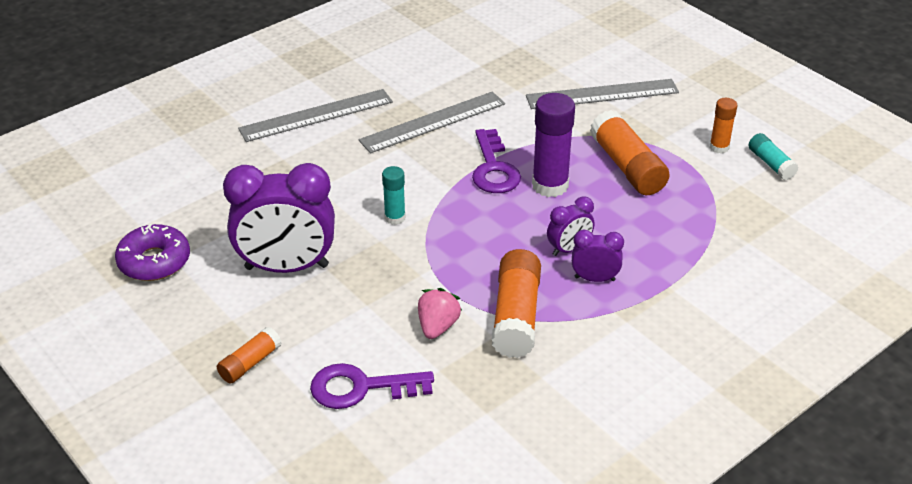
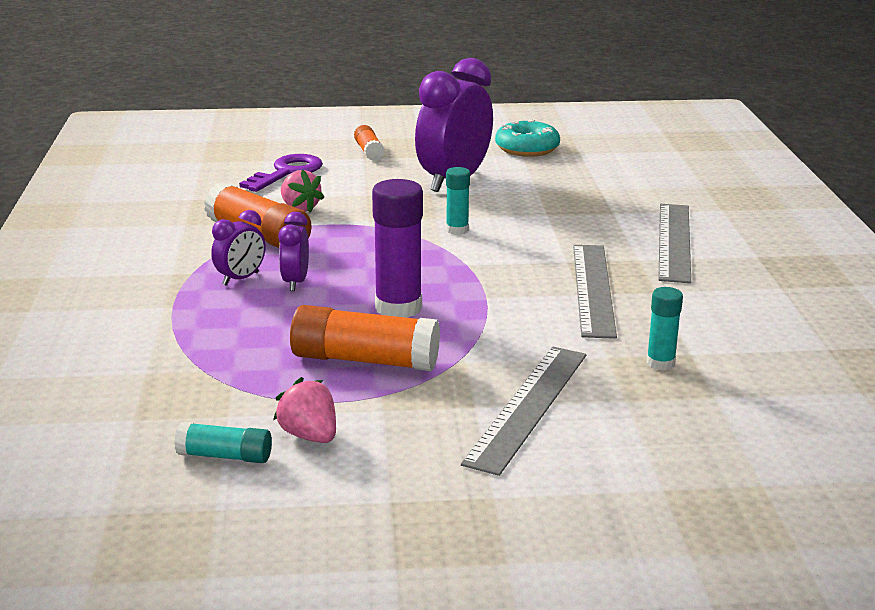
camera: 125 degrees right, 15 degrees down
purple donut [115,224,190,281] -> turquoise donut [495,119,560,157]
purple key [472,129,521,193] -> none
orange glue stick [709,98,738,154] -> pink strawberry [273,377,336,443]
none -> turquoise glue stick [646,287,683,370]

